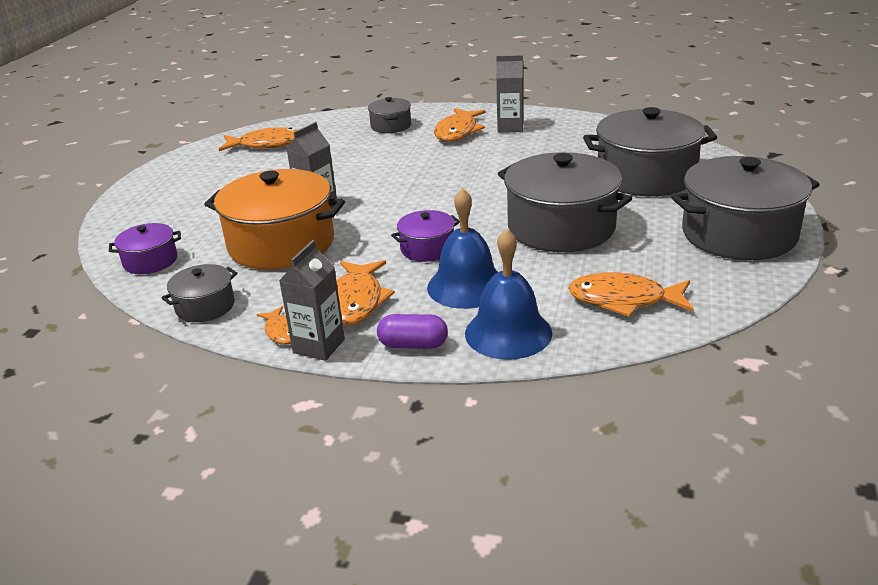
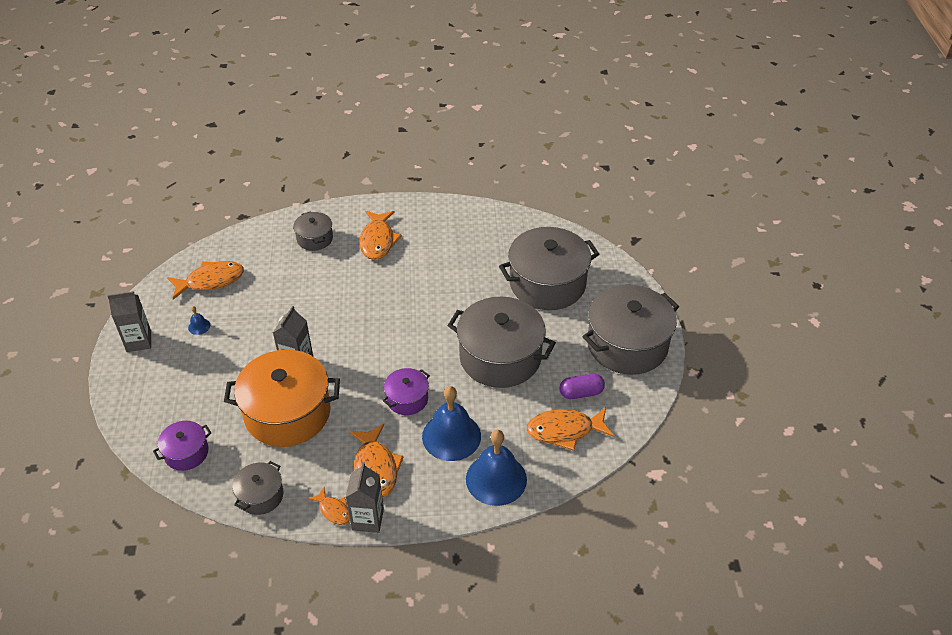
camera: 20 degrees left, 15 degrees up
purple capsule [377,314,448,349] -> purple capsule moved to [559,374,605,399]
grey carton [496,55,524,133] -> grey carton moved to [107,291,151,352]
none -> blue bell [188,306,210,335]

